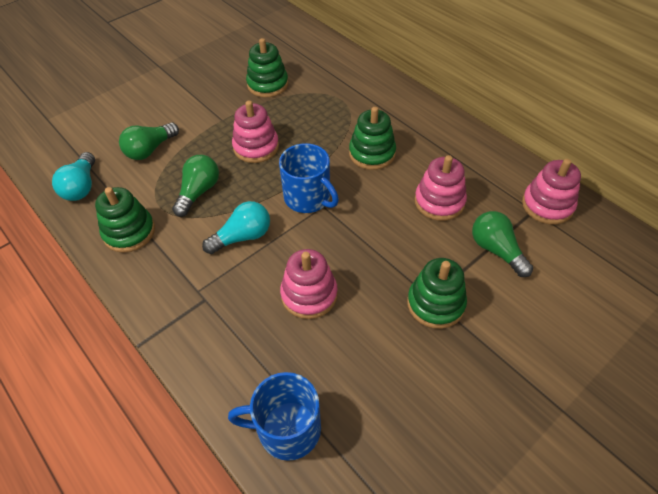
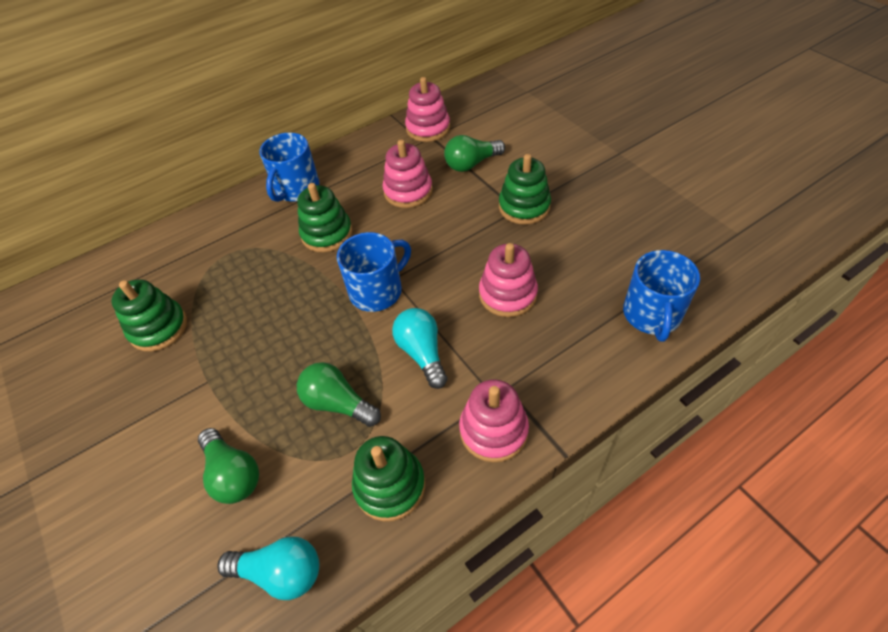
camera: 80 degrees left, 0 degrees up
pink stacking toy [232,101,279,163] -> pink stacking toy moved to [459,379,529,462]
none -> blue mug [259,133,319,202]

